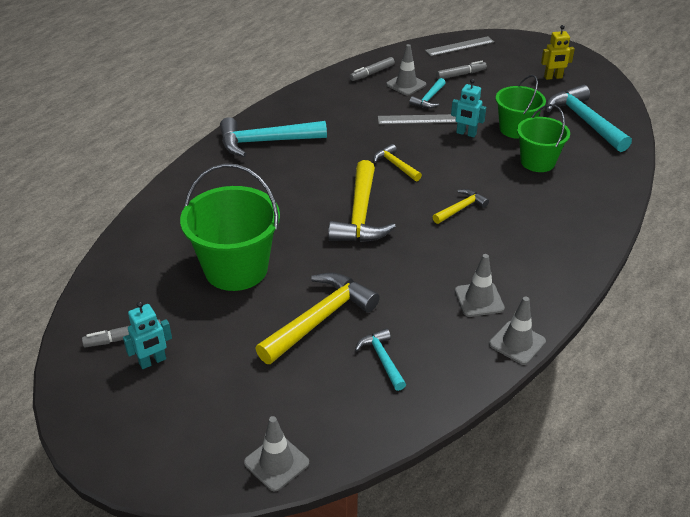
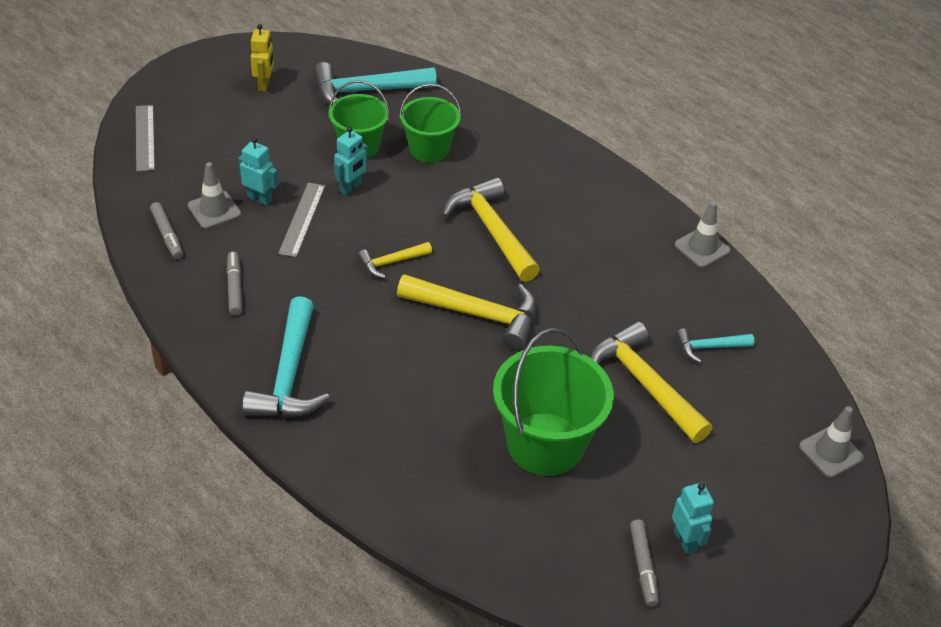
camera: 80 degrees left, 5 degrees up
turquoise hammer [409,78,446,108] -> turquoise robot [238,137,278,205]
yellow hammer [432,189,489,224] -> yellow hammer [442,177,540,282], size x1.90
grey marker [436,61,487,79] -> grey marker moved to [227,251,242,316]
grey traffic cone [455,254,505,317] -> none

